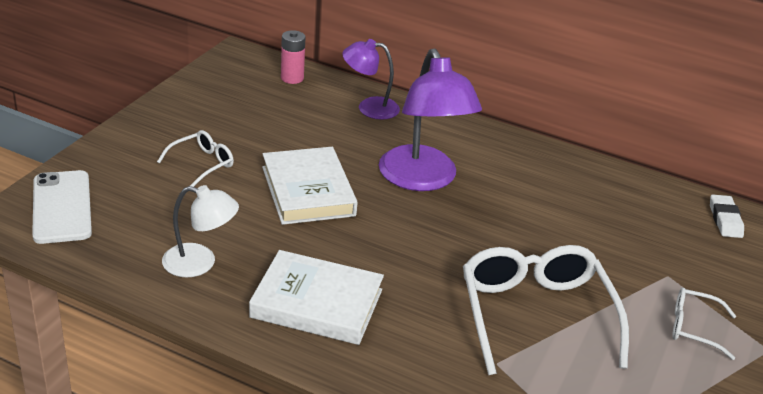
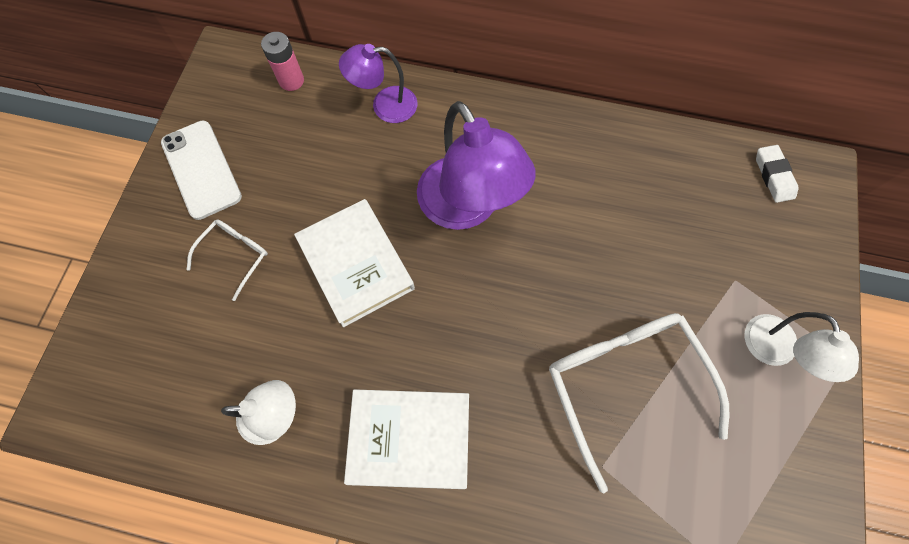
camera: 10 degrees left, 35 degrees up
white phone [32,170,92,244] -> white phone moved to [161,121,242,220]
white glasses [672,288,736,360] -> white lamp [744,312,859,382]

